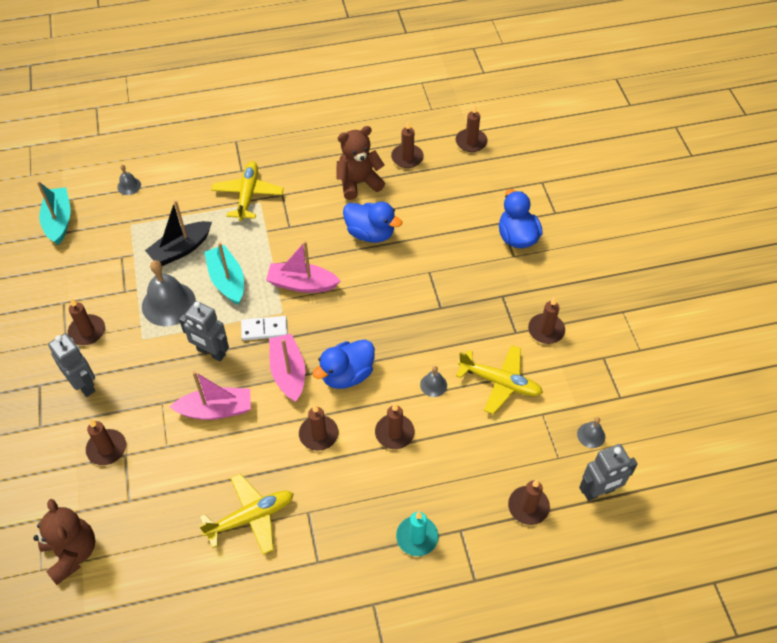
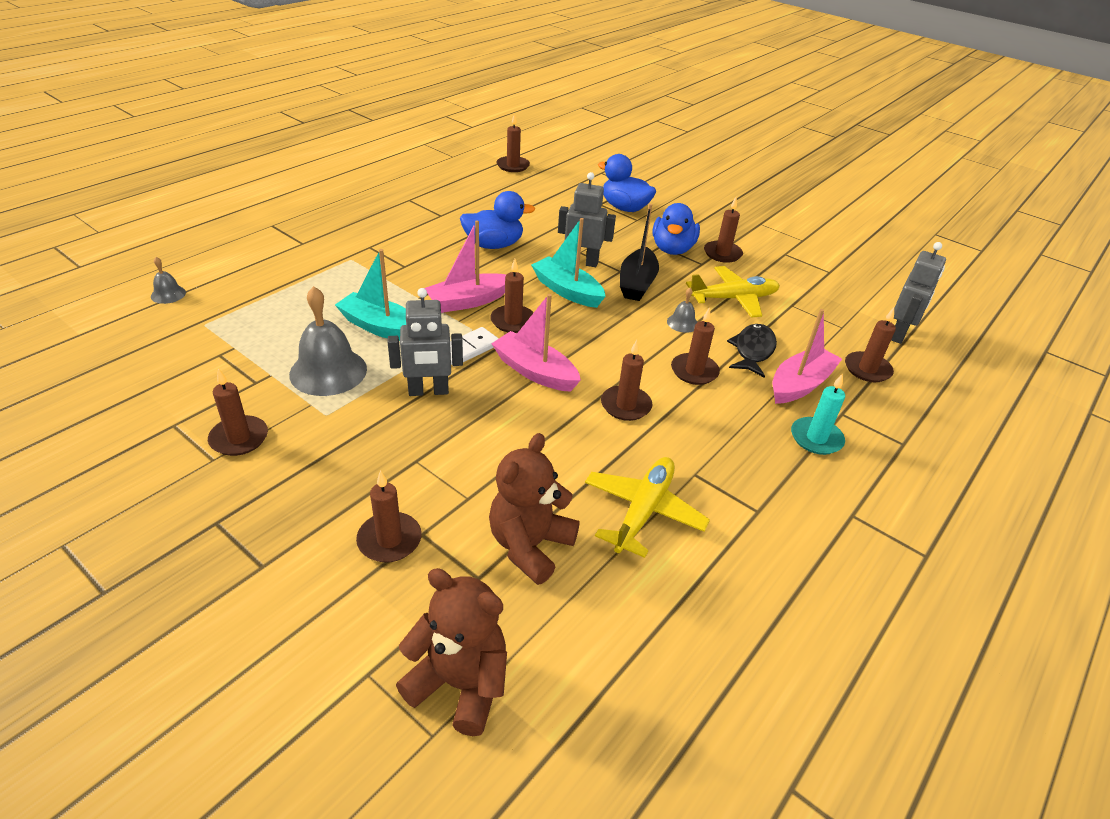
camera: 40 degrees left, 15 degrees down
turquoise boat [37,181,71,245] -> turquoise boat moved to [531,218,606,308]
grey robot [48,333,95,397] -> grey robot moved to [558,172,616,267]
black boat [145,200,212,266] -> black boat moved to [620,204,659,301]
pink boat [170,371,251,420] -> pink boat moved to [772,309,842,404]
yellow plane [211,161,284,221] -> none
blue duck [313,339,375,389] -> blue duck moved to [653,203,700,255]
brown teddy bear [336,126,385,200] -> brown teddy bear moved to [489,433,580,585]
brown candle [391,121,424,168] -> brown candle moved to [490,259,534,333]
grey bell [577,417,605,448] -> none
none -> black fish [727,324,777,378]

